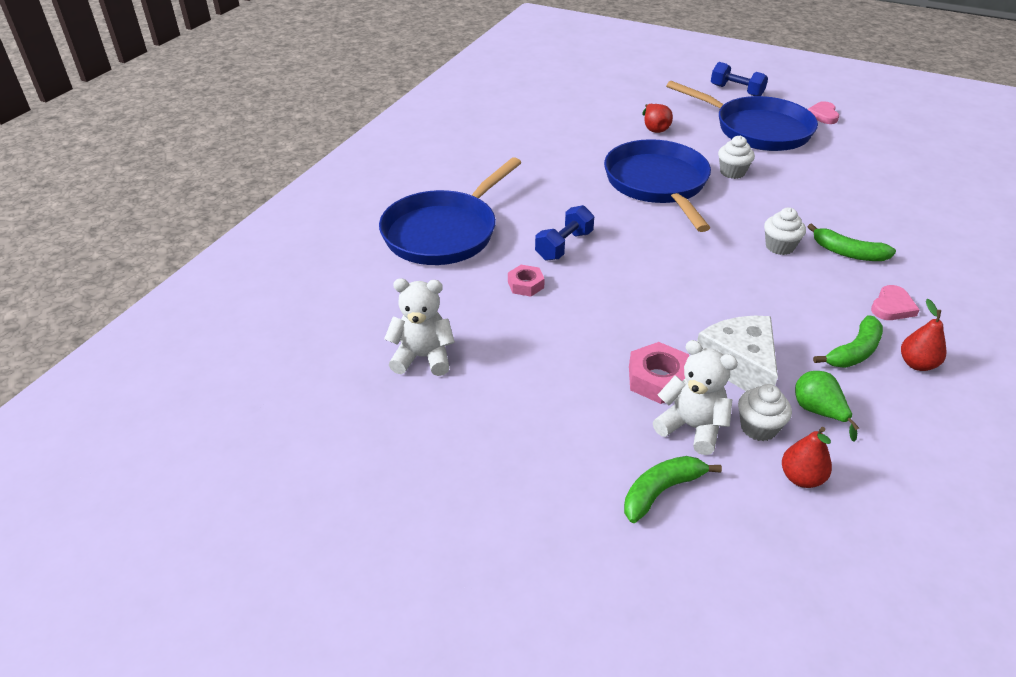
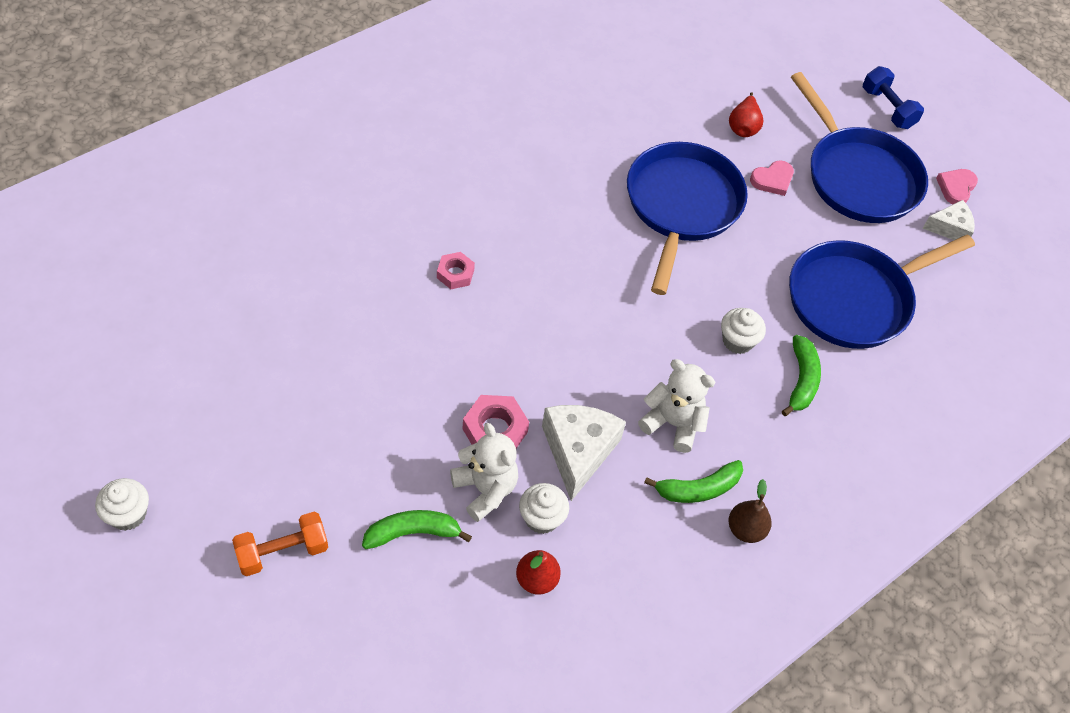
camera: 20 degrees right, 15 degrees up
blue pan [379,157,521,265] -> blue pan moved to [789,234,975,349]
white teddy bear [384,278,455,376] -> white teddy bear moved to [638,359,715,453]
blue dumbbell [535,205,594,261] -> none
white cupcake [718,136,755,179] -> white cupcake moved to [95,478,149,531]
green pear [795,371,859,442] -> none
green banana [807,223,896,261] -> green banana turned 135 degrees counterclockwise [782,335,821,416]
pink heart [871,285,920,320] -> pink heart moved to [750,160,794,196]
red pear [901,299,946,371] -> brown pear [729,479,771,543]
none -> orange dumbbell [232,512,328,576]
none -> white cheese [923,200,975,240]

